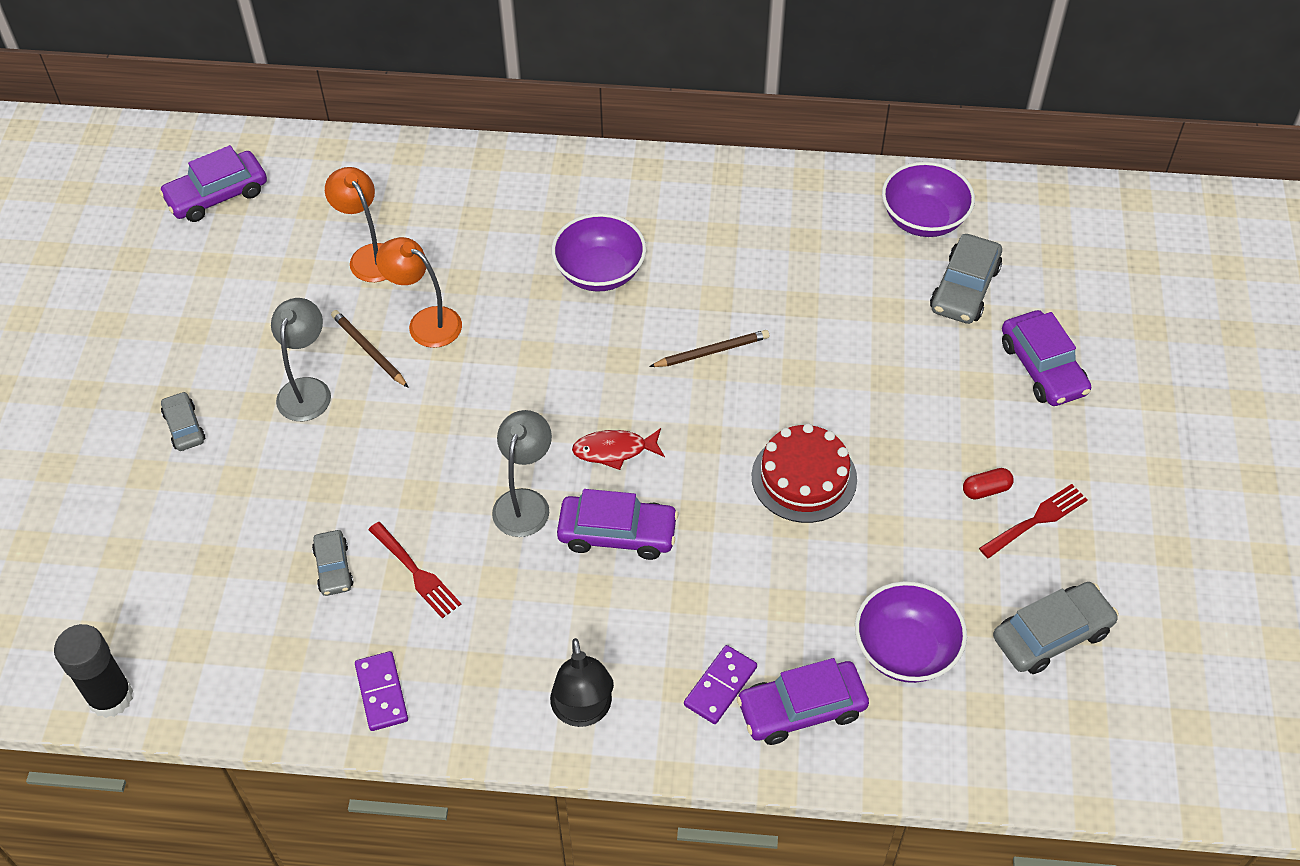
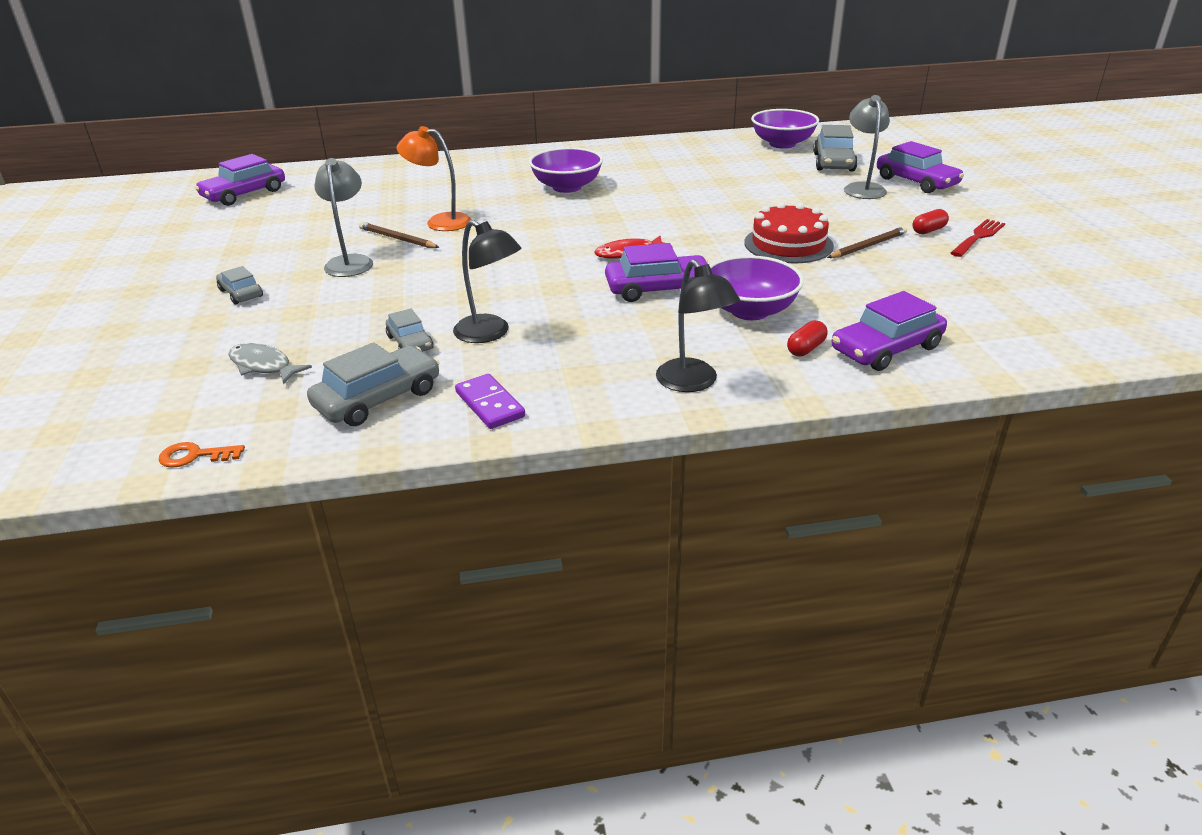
camera: 15 degrees left, 20 degrees down
black glue stick [54,624,133,718] -> orange key [158,442,245,468]
orange lamp [325,167,387,282] -> none
red fork [368,522,462,619] -> black lamp [453,220,521,343]
grey lamp [492,410,552,537] -> grey lamp moved to [844,95,890,199]
brown pencil [649,330,769,367] -> brown pencil moved to [827,226,907,258]
purple domino [684,645,757,724] -> red capsule [787,320,828,356]
purple bowl [855,581,967,683] -> purple bowl moved to [709,255,804,320]
grey car [993,582,1119,674] -> grey car moved to [307,342,439,426]
none -> grey fish [228,343,312,384]

